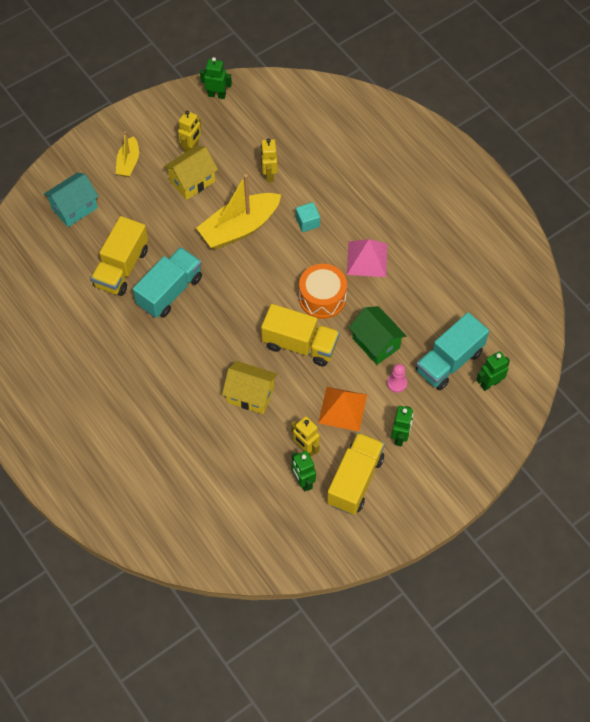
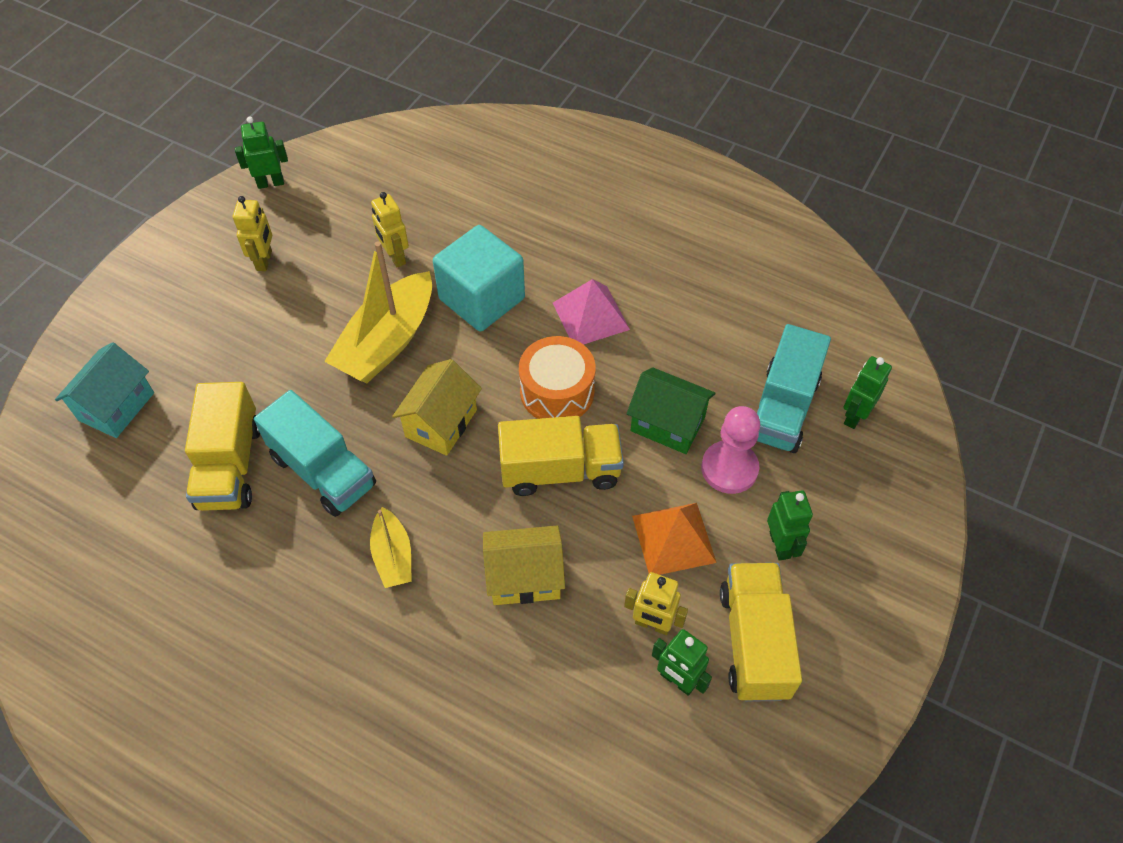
camera: 25 degrees left, 5 degrees down
yellow boat [116,132,139,177] -> yellow boat moved to [370,507,412,588]
turquoise truck [133,247,202,318] -> turquoise truck turned 120 degrees clockwise [254,390,376,517]
yellow house [164,146,218,200] -> yellow house moved to [392,359,482,456]
turquoise cube [296,202,320,232] -> turquoise cube [433,225,525,332], size x2.15
pink pawn [387,364,407,393] -> pink pawn [701,406,760,494], size x1.76

